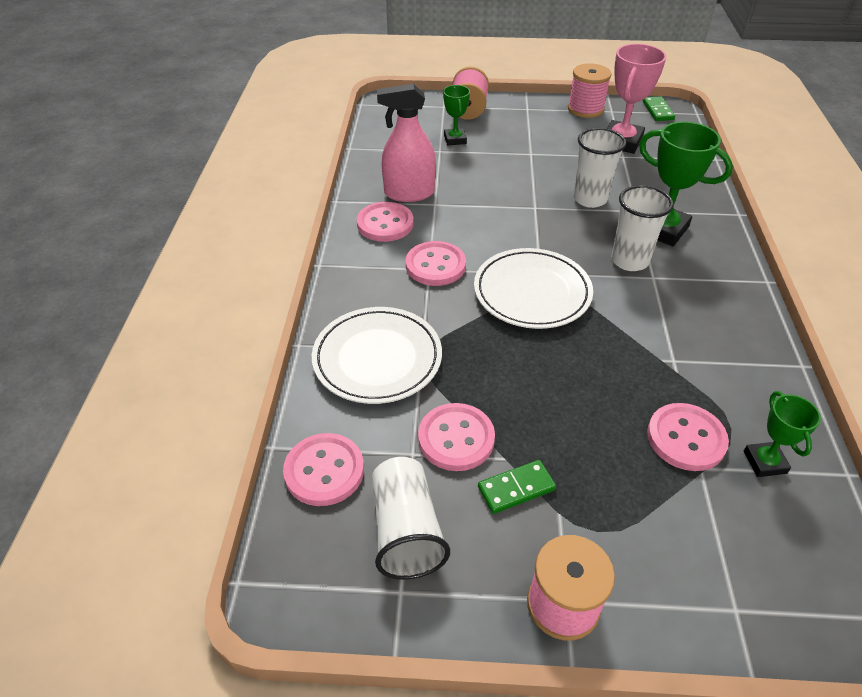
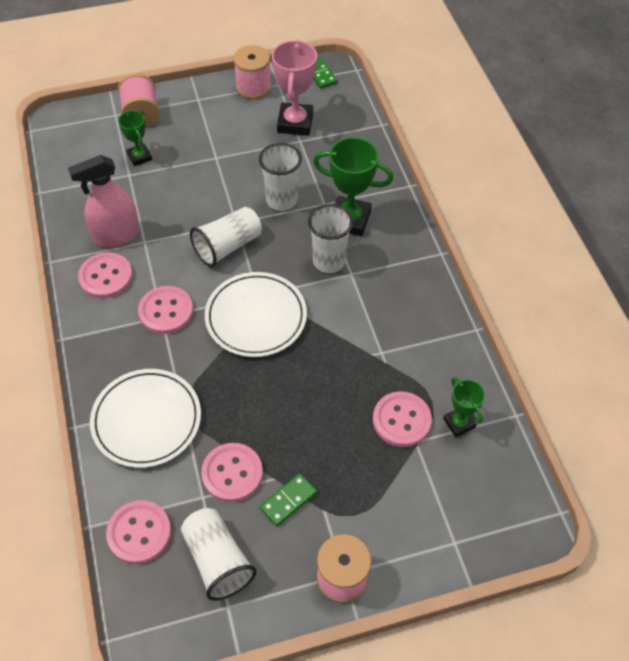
camera: 20 degrees left, 10 degrees up
none -> white cup [190,207,262,267]

